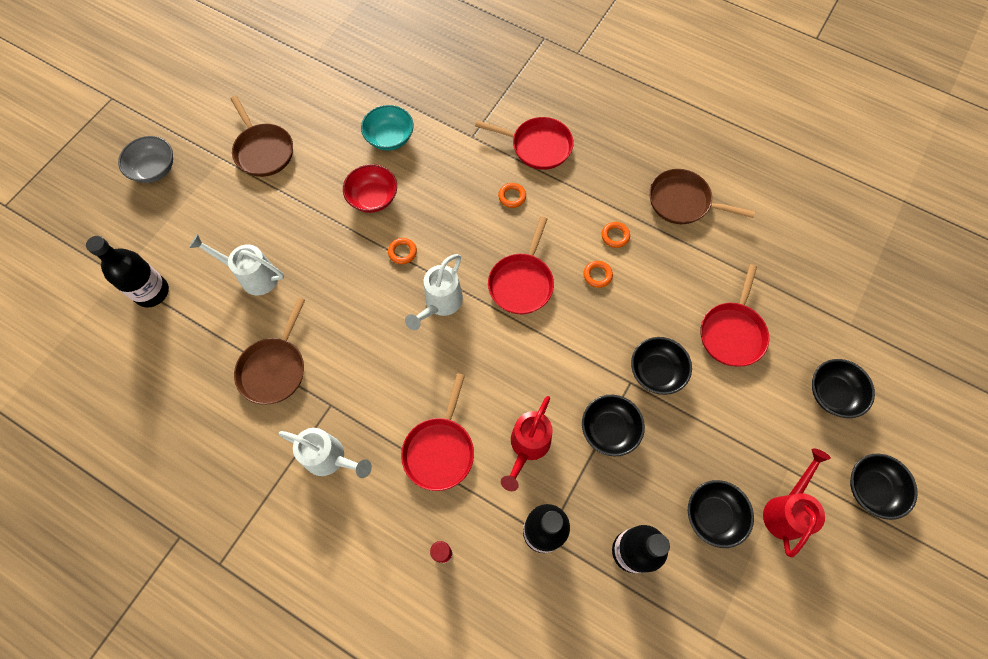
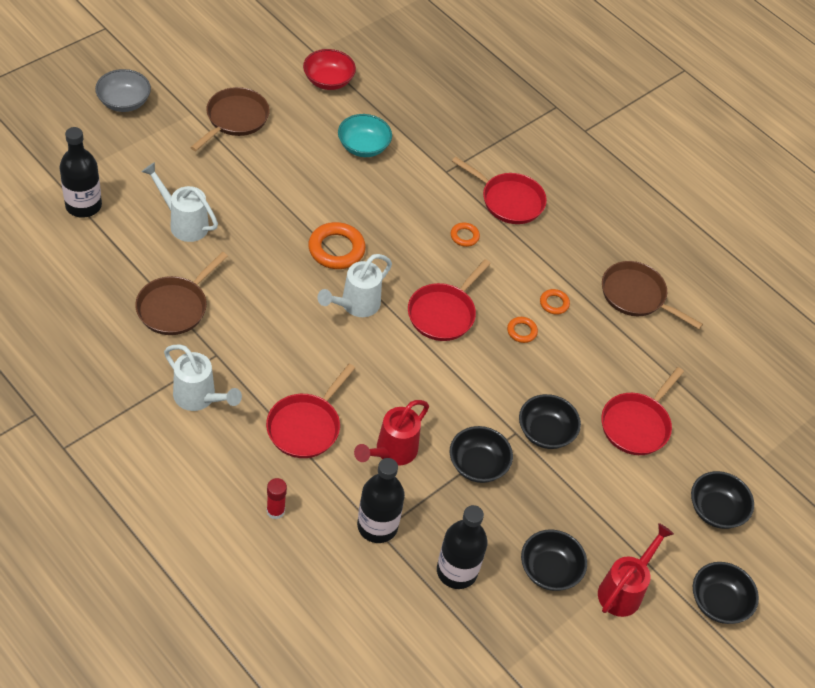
camera: 10 degrees right, 15 degrees down
brown pan [230,96,293,177] -> brown pan turned 135 degrees counterclockwise [190,87,270,151]
red bowl [343,164,397,213] -> red bowl moved to [303,49,356,90]
orange ring [388,238,417,264] -> orange ring [308,222,366,269], size x1.90

